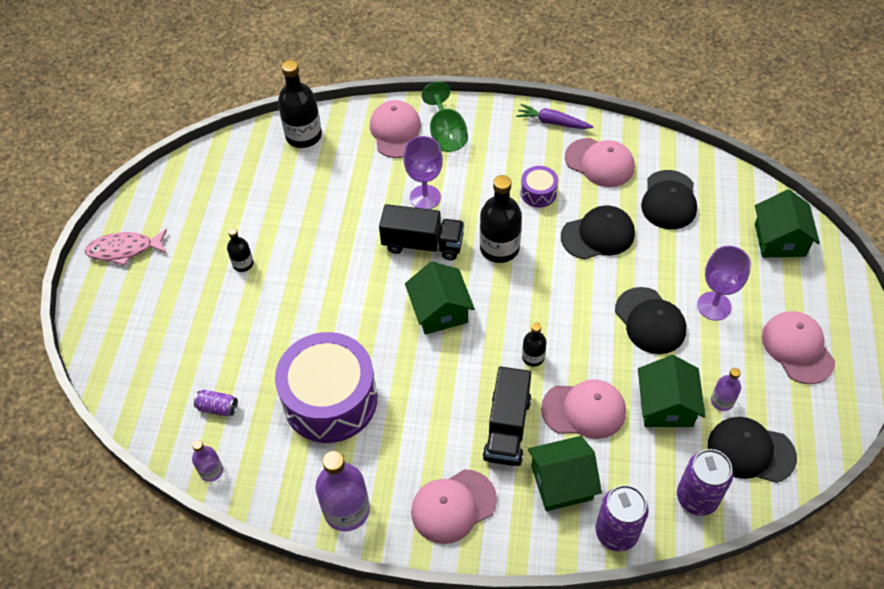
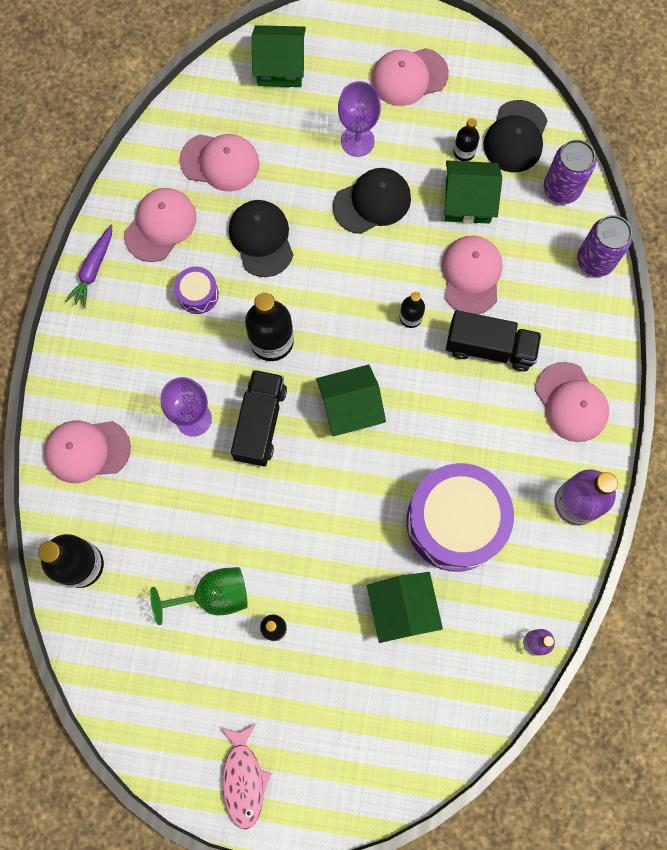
camera: 90 degrees left, 20 degrees up
purple can [194,389,238,416] -> none
green goblet [421,82,468,152] -> green goblet moved to [150,567,248,625]
green house [528,436,602,511] -> green house moved to [367,572,443,643]
black cap [641,170,697,229] -> pink cap [179,134,259,192]
purple bottle [711,368,741,411] -> black bottle [454,118,480,161]

